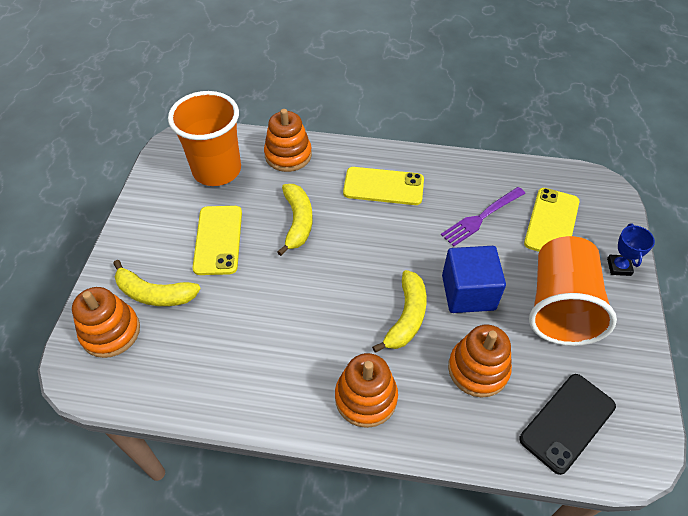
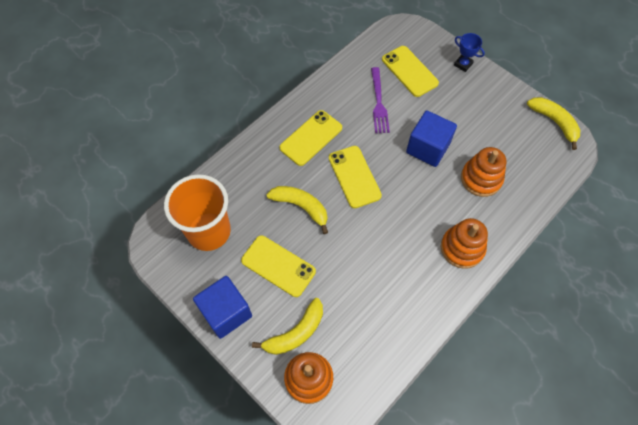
camera: 55 degrees left, 10 degrees up
orange stacking toy [264,109,312,172] -> none
yellow banana [372,270,427,353] -> yellow banana moved to [527,97,580,150]
black phone [520,374,616,475] -> none
orange cup [529,236,617,346] -> none
none -> blue cube [193,276,252,339]
none -> yellow phone [329,146,382,208]

